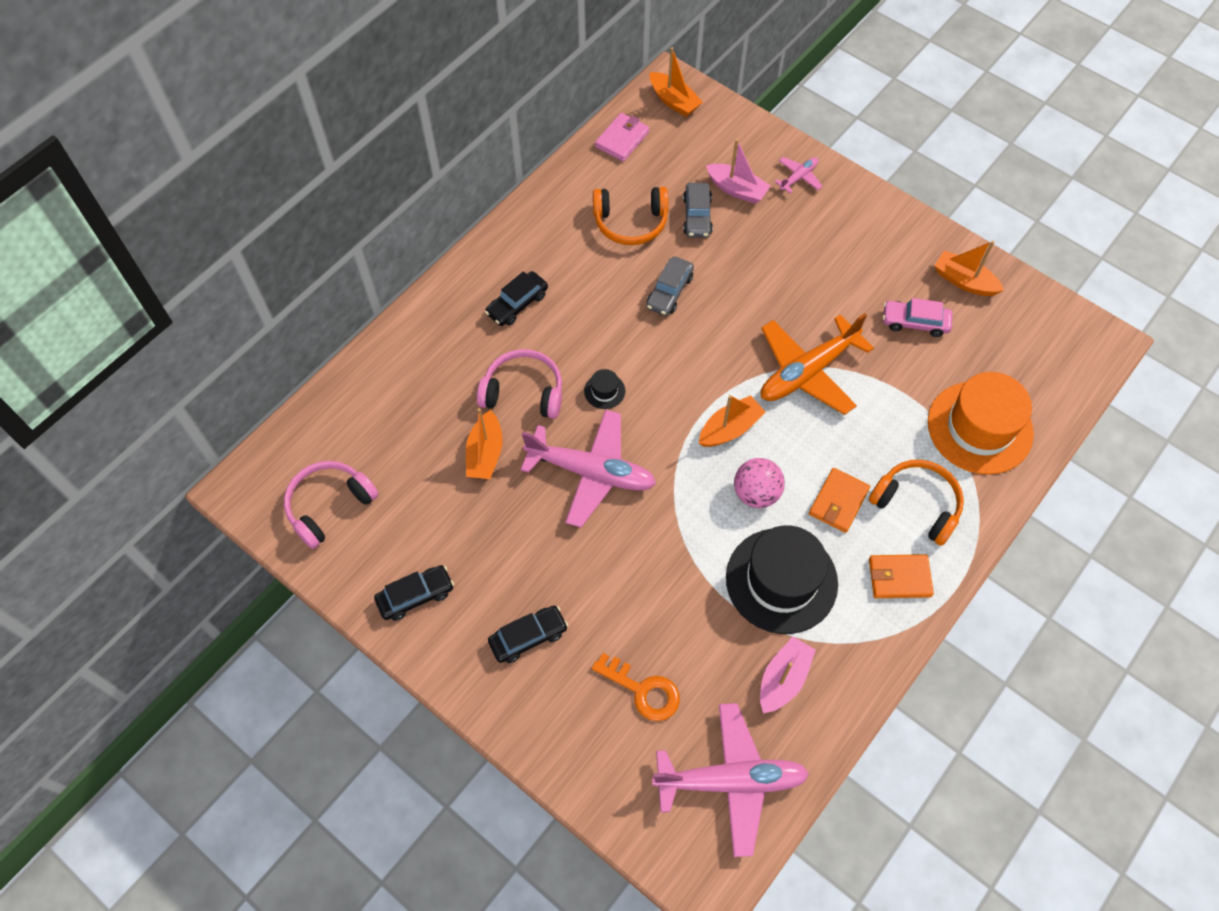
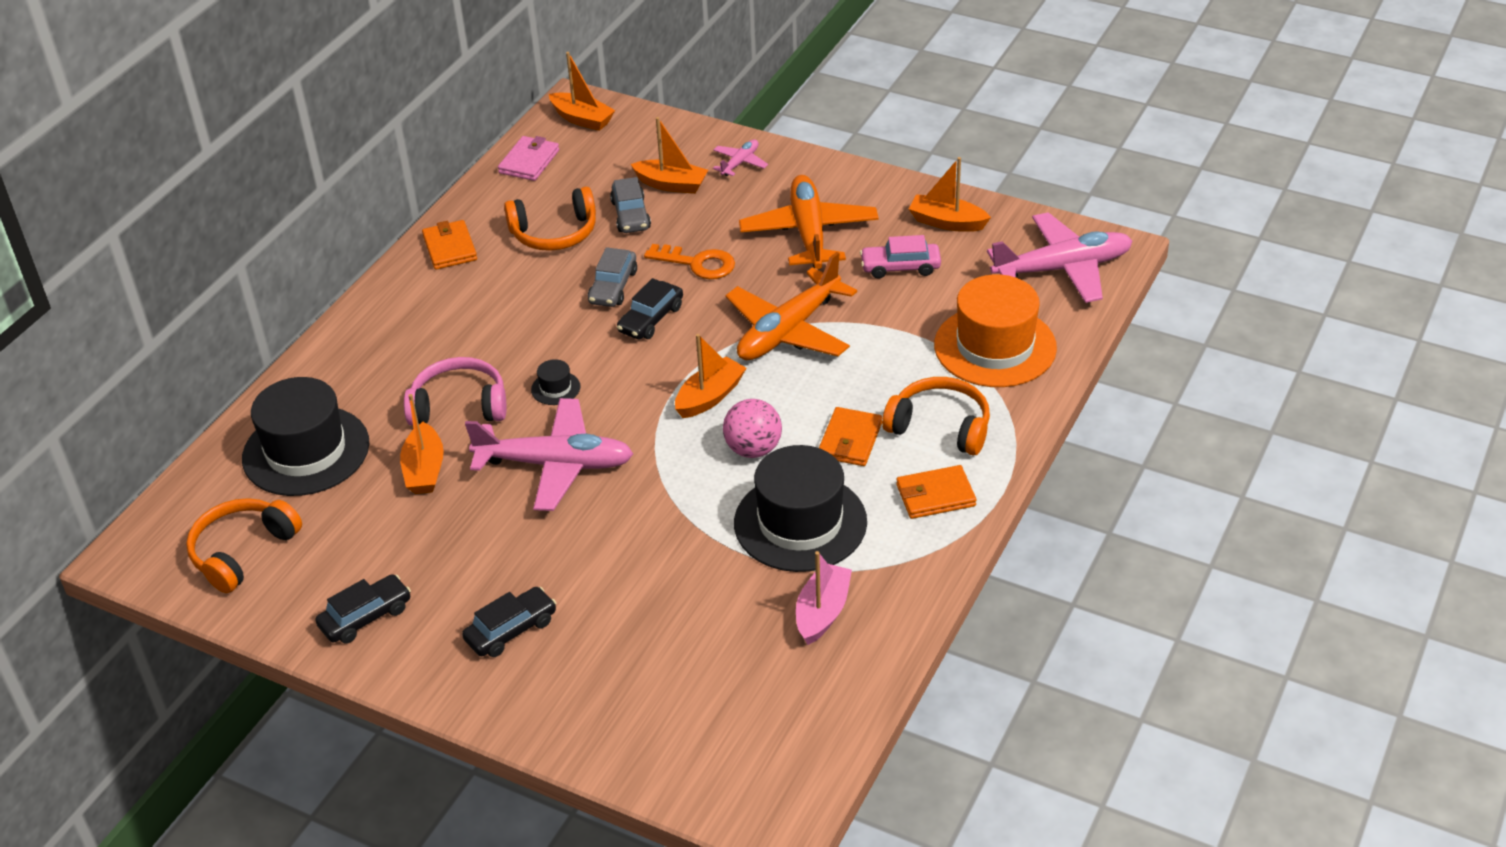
camera: 10 degrees left, 20 degrees down
pink headphones [284,461,379,549] -> orange headphones [186,498,302,593]
black car [485,271,548,326] -> black car moved to [617,278,683,339]
orange key [592,653,680,721] -> orange key moved to [644,244,735,279]
pink plane [652,703,809,857] -> pink plane moved to [987,212,1133,303]
pink boat [706,139,771,204] -> orange boat [630,117,708,194]
none -> black hat [242,377,369,496]
none -> orange wallet [422,220,477,270]
none -> orange plane [739,175,879,269]

